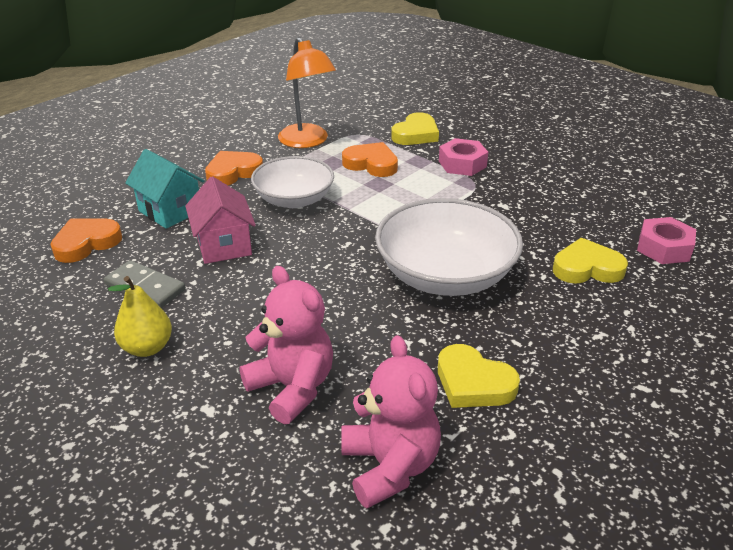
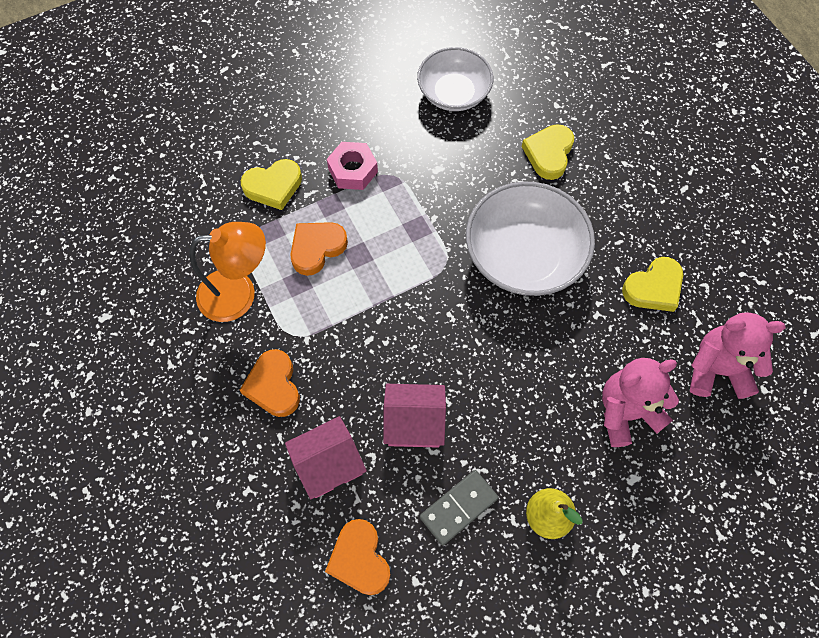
camera: 70 degrees left, 30 degrees up
turquoise house [125,149,204,229] -> pink house [285,416,367,499]
white bowl [251,156,334,208] -> white bowl moved to [417,47,493,111]
yellow heart [391,112,439,145] -> yellow heart turned 105 degrees clockwise [241,159,302,210]
pink nut [637,217,696,264] -> none

